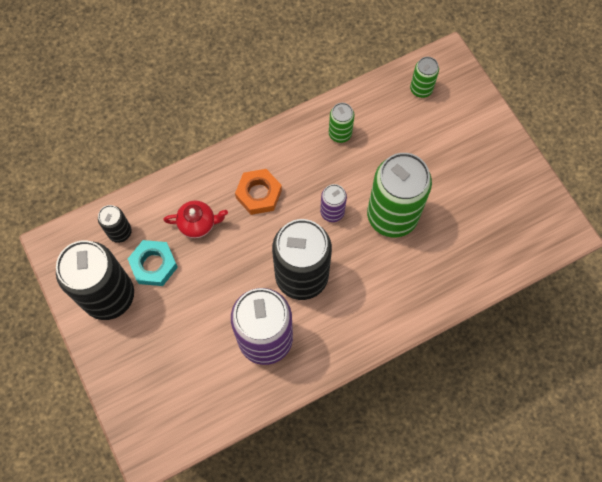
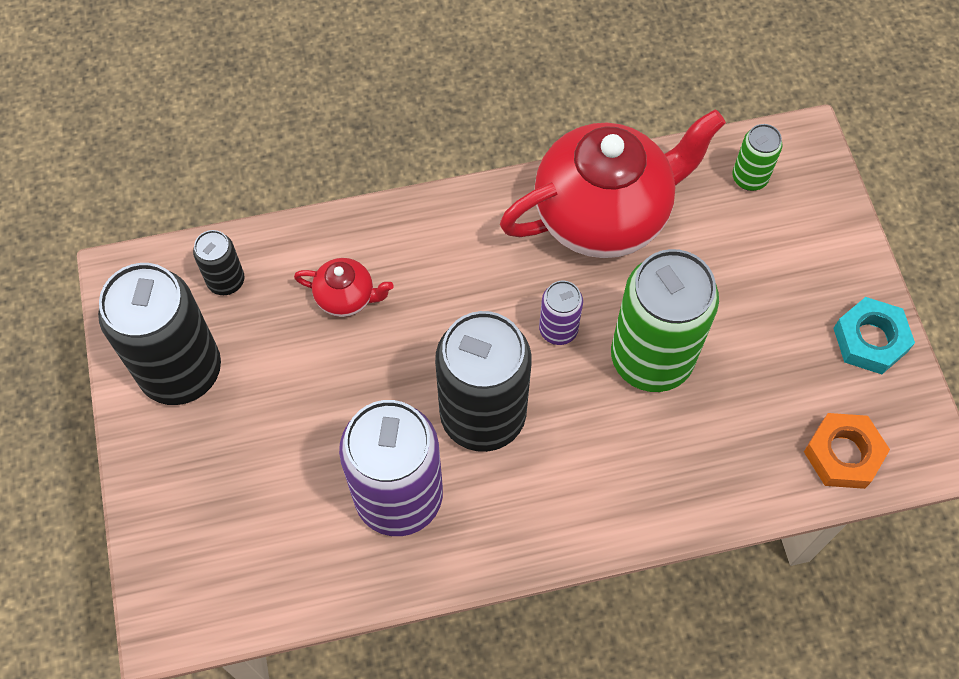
camera: 15 degrees right, 5 degrees down
turquoise nut [128,240,178,286] -> turquoise nut moved to [833,297,915,374]
orange nut [235,169,282,215] -> orange nut moved to [804,413,890,489]
green can [329,103,355,143] -> red teapot [500,110,726,258]

